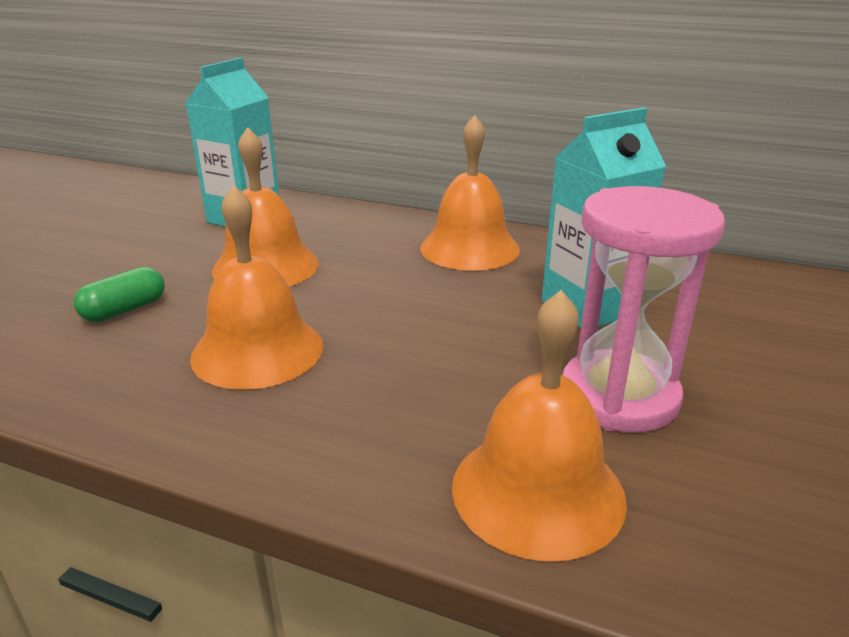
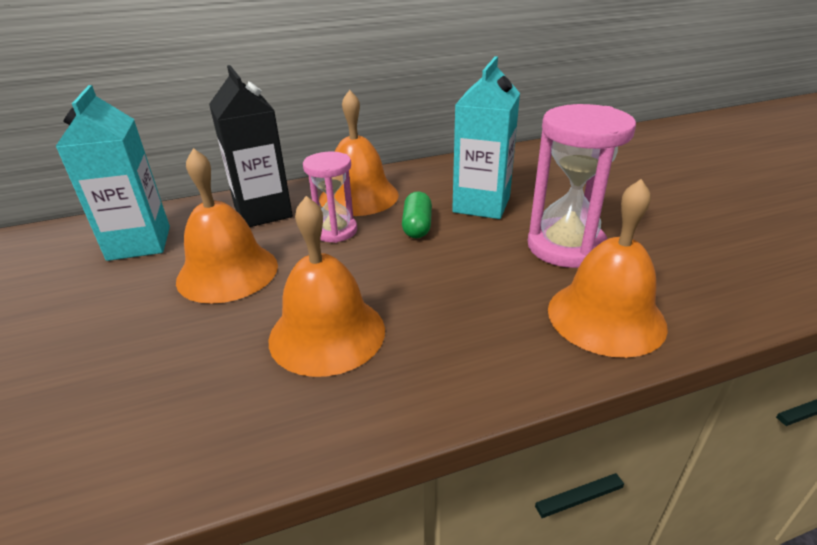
camera: 40 degrees left, 5 degrees up
green capsule [74,267,165,322] -> green capsule moved to [402,191,432,238]
none -> black carton [209,65,293,227]
none -> pink hourglass [303,152,357,243]

